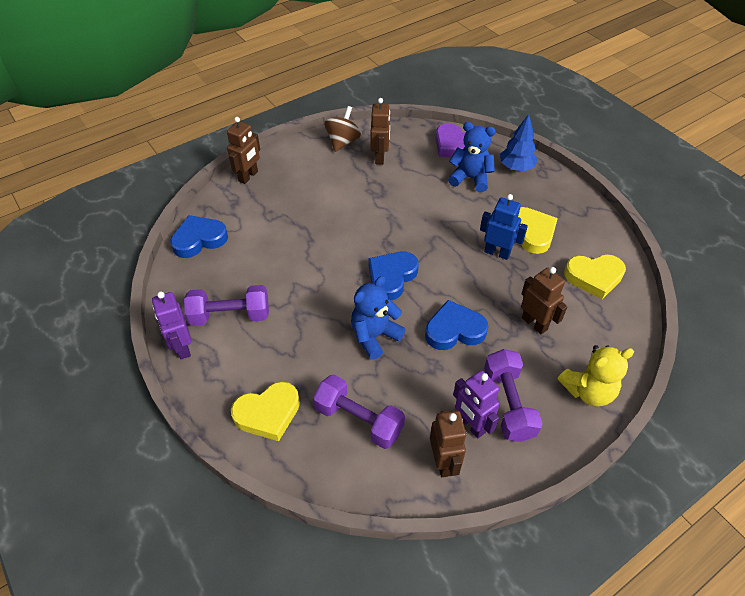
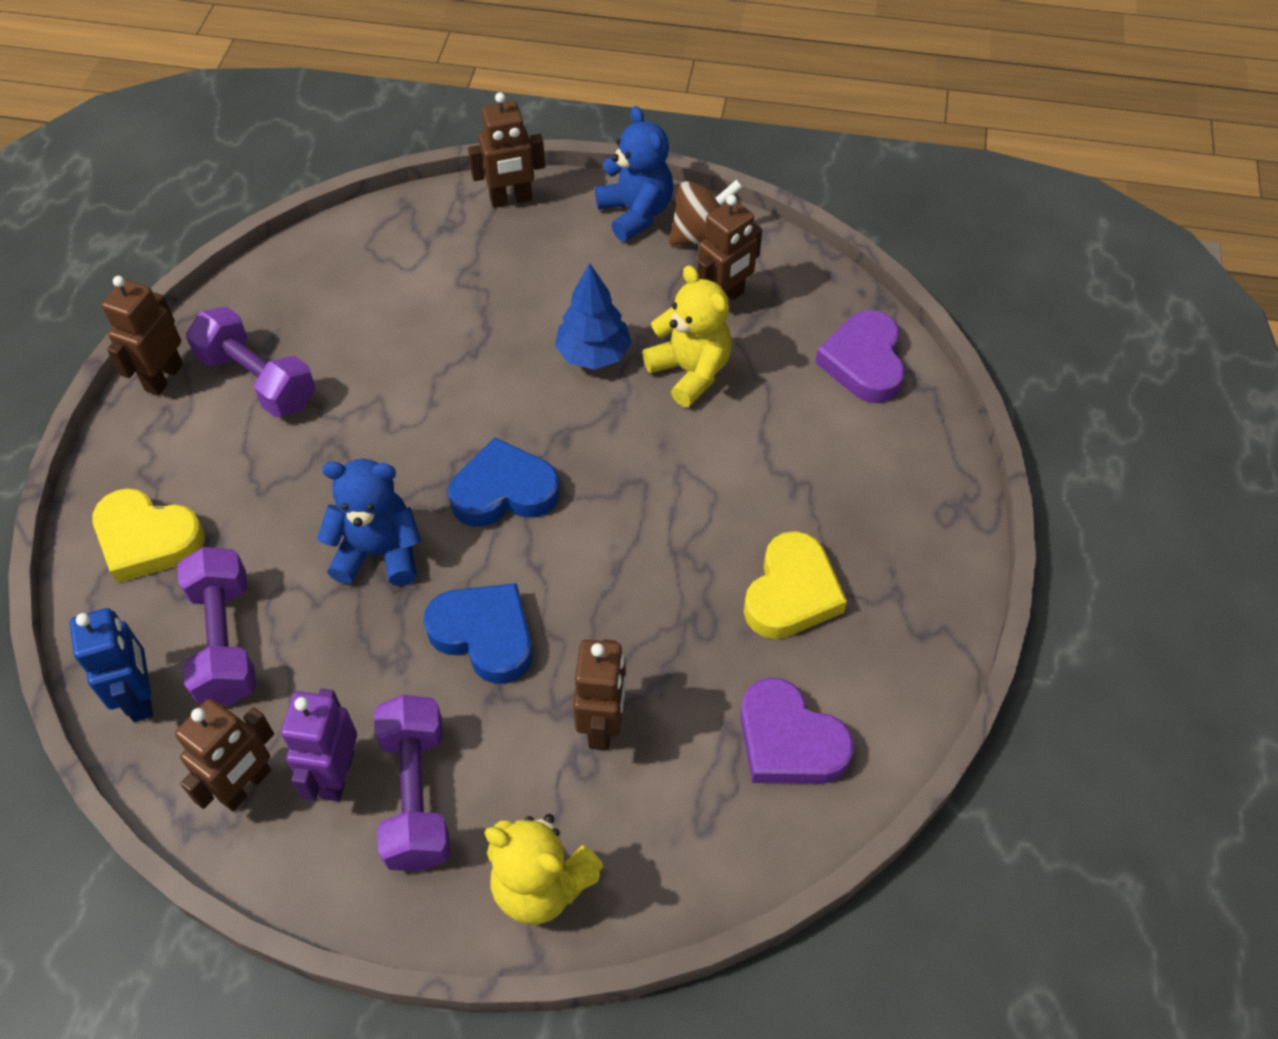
camera: 45 degrees right, 5 degrees up
purple robot [152,292,192,359] -> brown robot [102,276,183,396]
blue heart [170,215,228,258] -> none
blue teddy bear [448,122,496,192] -> blue teddy bear moved to [595,106,673,241]
blue robot [480,194,528,260] -> blue robot moved to [70,608,153,722]
purple dumbbell [484,349,543,442] -> purple dumbbell turned 45 degrees counterclockwise [374,695,450,871]
blue tree [500,114,538,171] -> blue tree moved to [555,263,632,370]
yellow heart [564,254,626,299] -> purple heart [740,677,854,784]
none -> yellow teddy bear [642,265,732,407]

